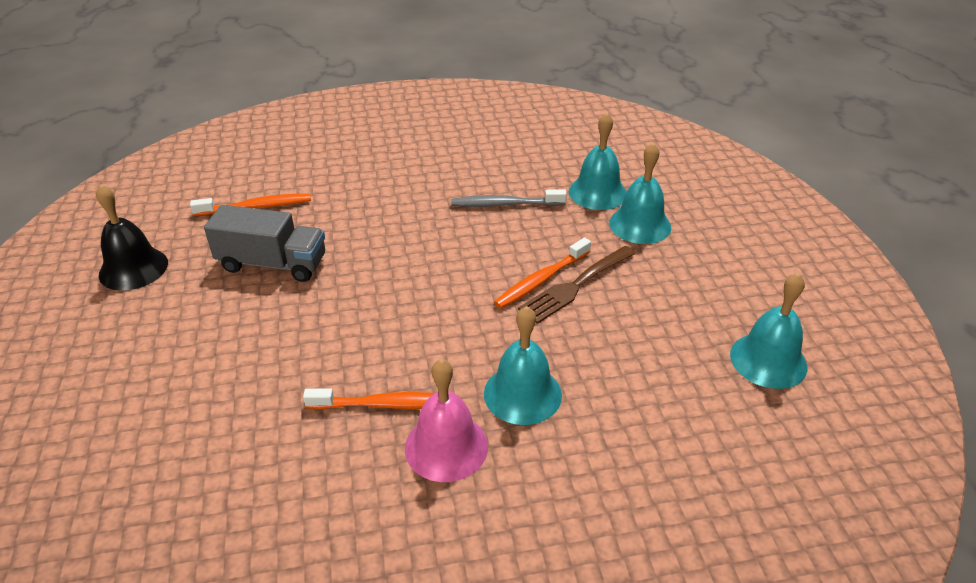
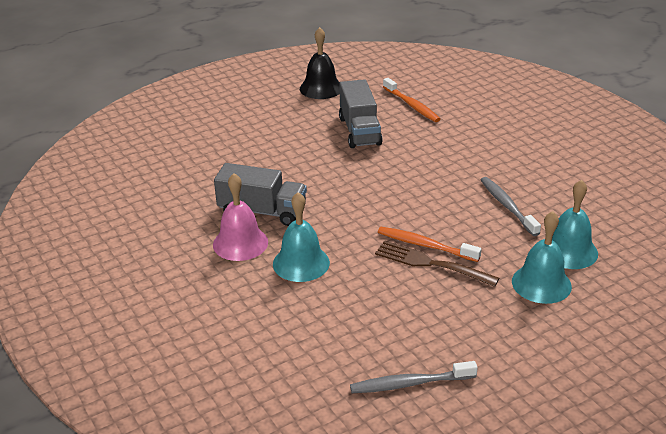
camera: 70 degrees right, 5 degrees down
orange toothbrush [303,388,459,409] -> grey truck [214,163,307,226]
turquoise bell [730,273,808,389] -> grey toothbrush [350,361,478,393]

